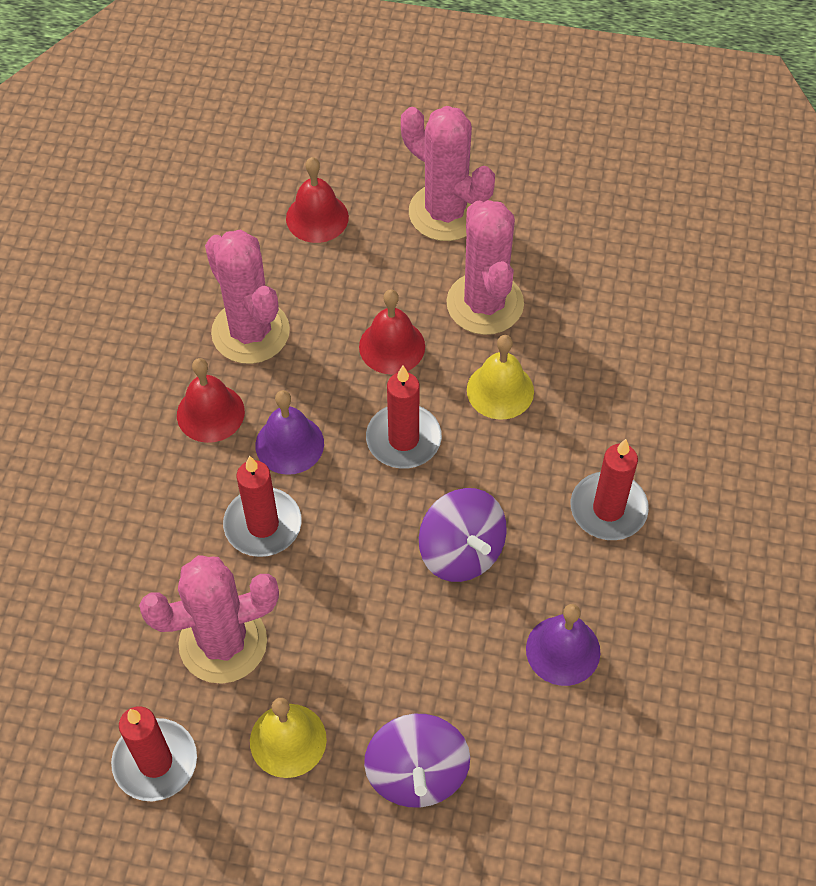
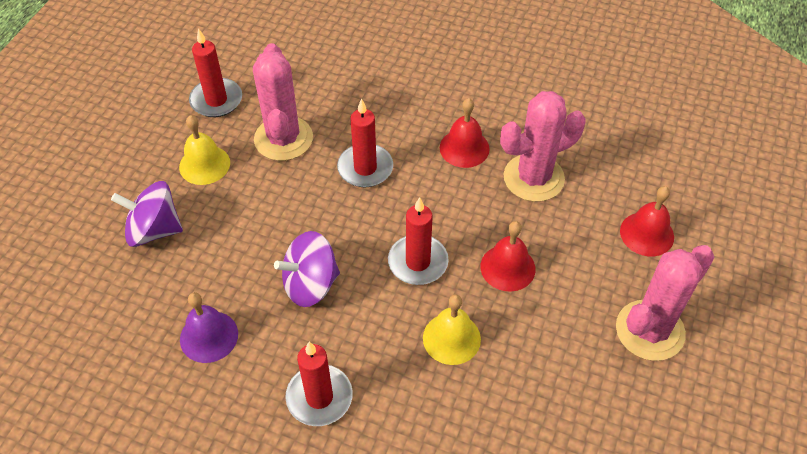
camera: 100 degrees right, 5 degrees down
purple bell [255,390,324,475] -> none
pink cactus [446,200,524,335] -> none

